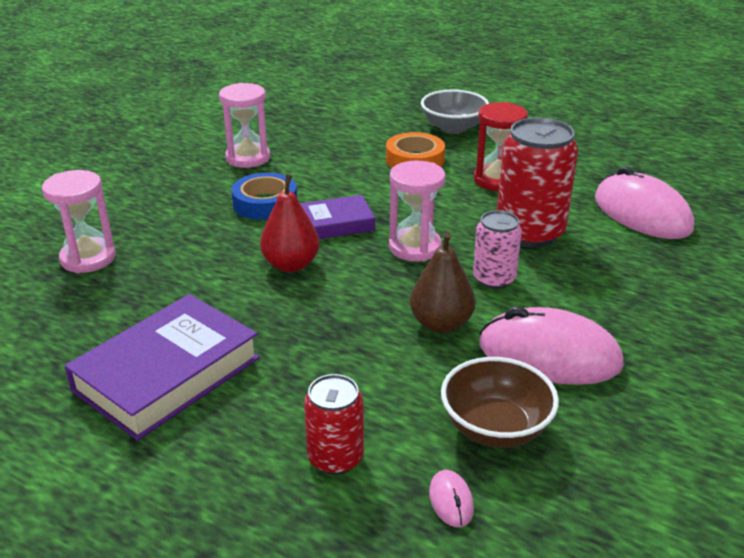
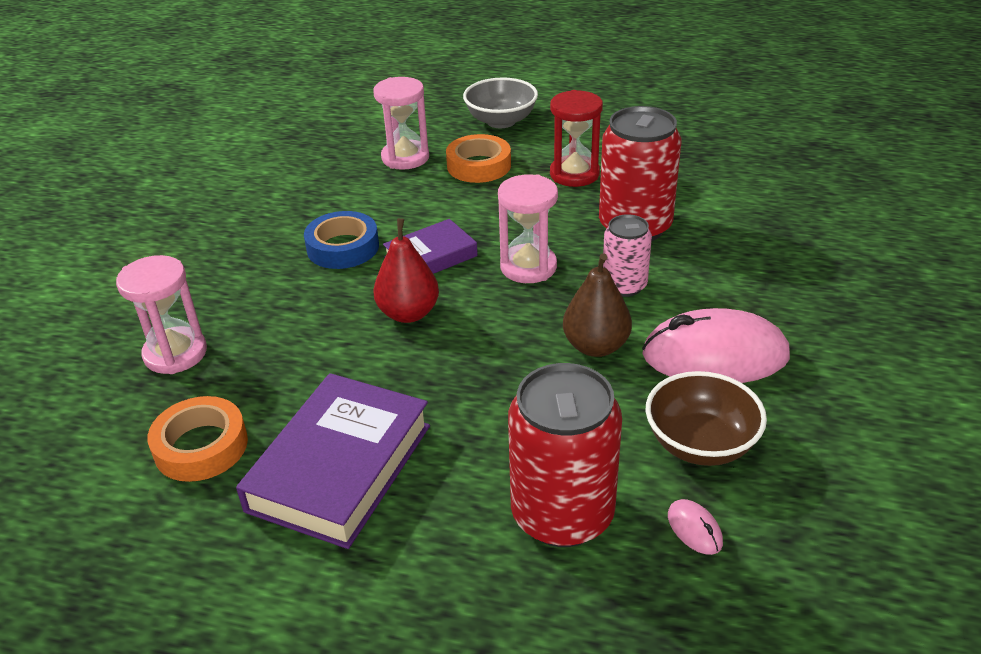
camera: 15 degrees left, 5 degrees up
pink hourglass [219,83,270,168] -> pink hourglass moved to [373,77,429,170]
red can [304,374,364,475] -> red can [508,363,622,547], size x1.75
pink mouse [595,166,694,239] -> none
none -> orange tape [147,396,248,482]

